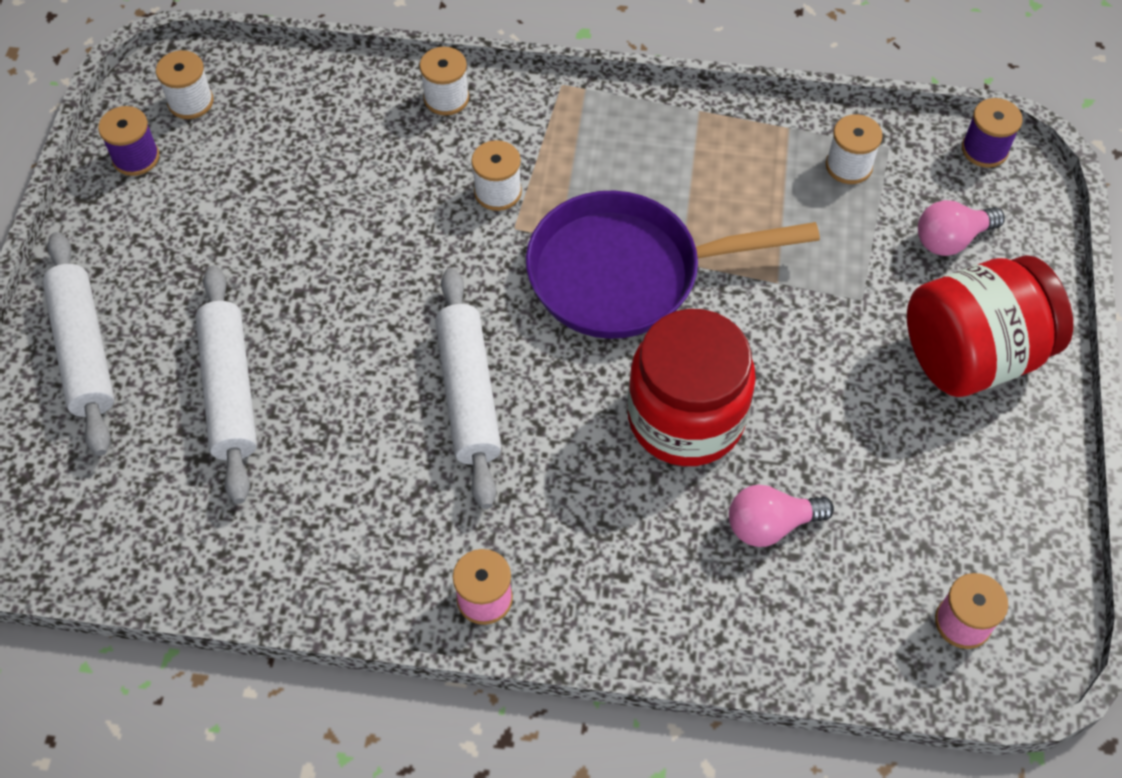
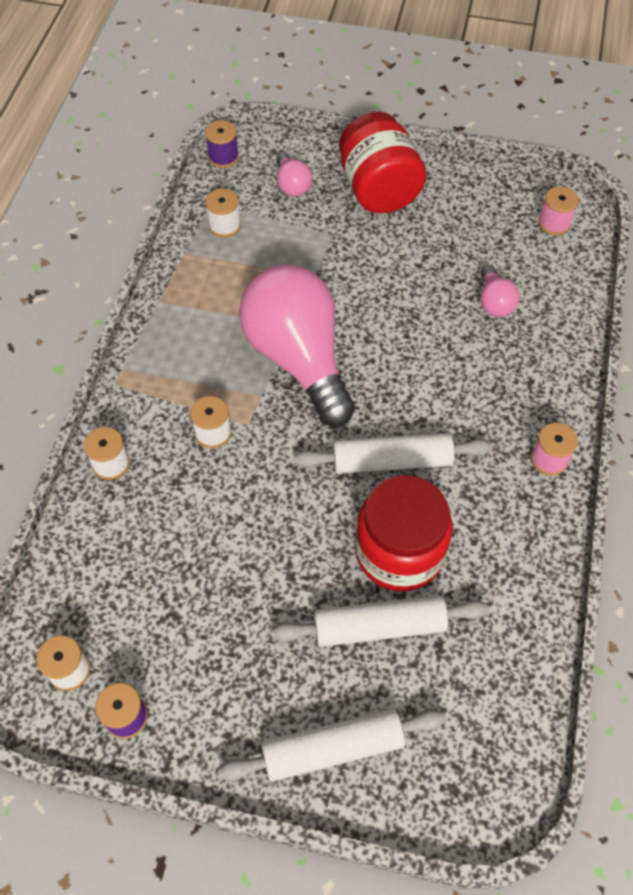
camera: 85 degrees left, 0 degrees up
purple pan [526,191,820,339] -> pink light bulb [239,264,355,427]
red jar [628,309,756,466] -> red jar moved to [355,475,452,592]

